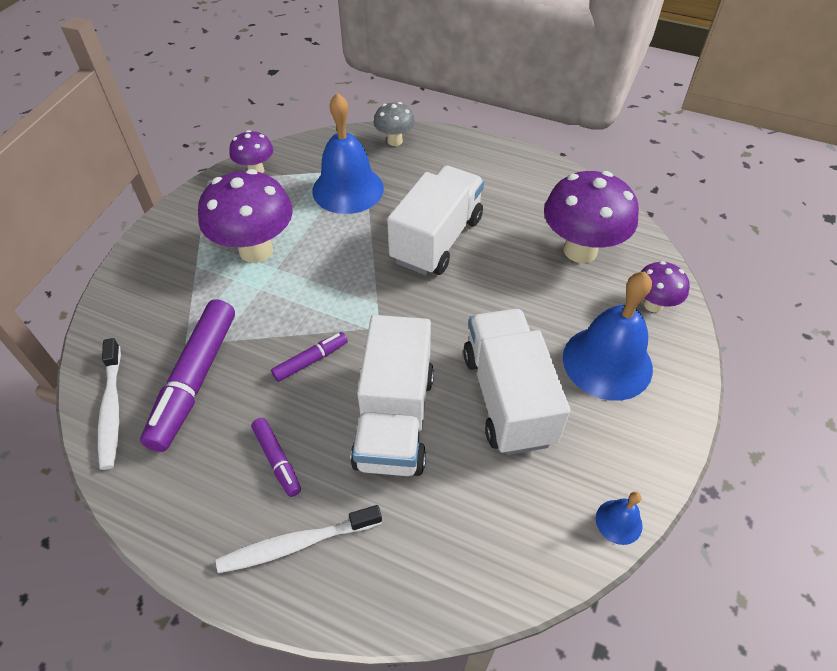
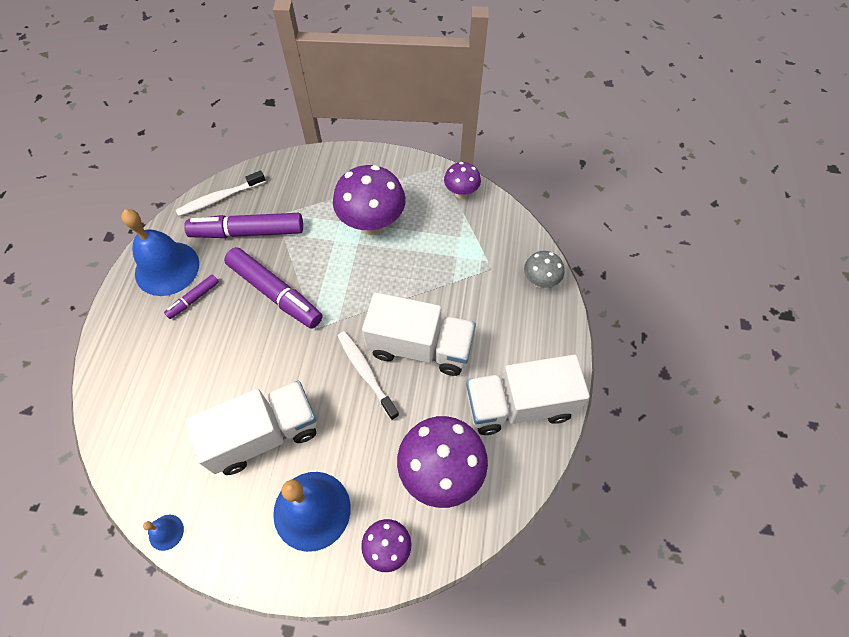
camera: 75 degrees right, 10 degrees up
white toothbrush [216,505,382,573] -> white toothbrush moved to [337,331,399,420]
purple marker [271,332,348,382] -> purple marker [224,247,323,329], size x2.01
blue bell [312,93,384,214] -> blue bell moved to [121,209,199,296]
white truck [350,315,434,476] -> white truck moved to [466,354,590,435]

